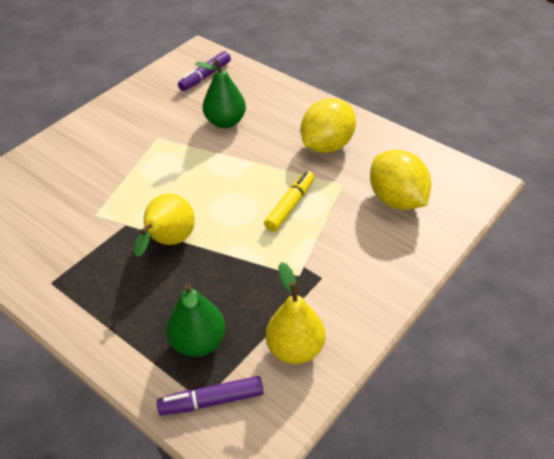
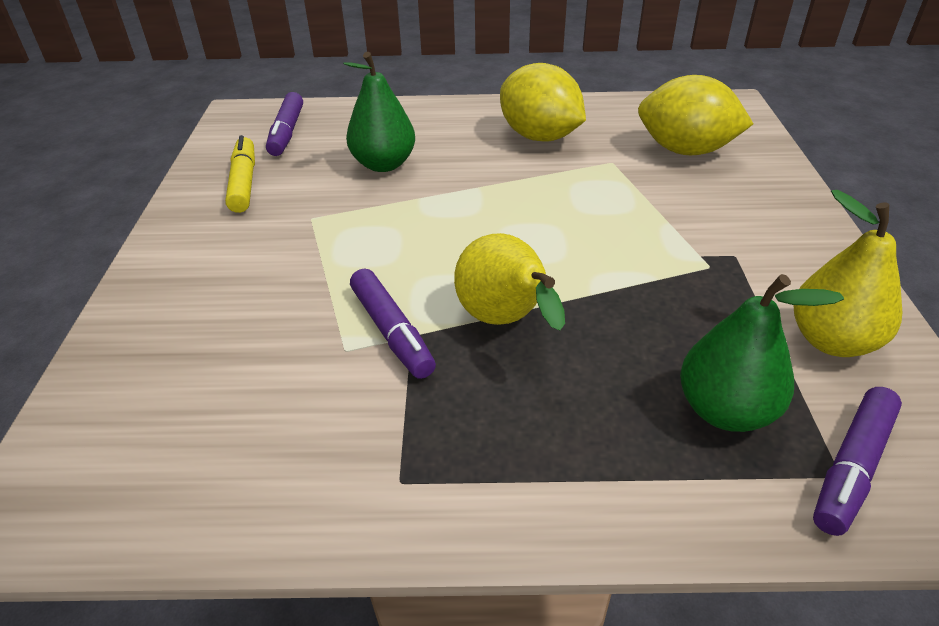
camera: 40 degrees left, 5 degrees down
yellow marker [264,171,315,232] -> yellow marker moved to [225,135,255,213]
yellow lemon [301,98,356,153] -> yellow lemon turned 45 degrees counterclockwise [500,63,586,142]
none -> purple marker [350,269,436,379]

